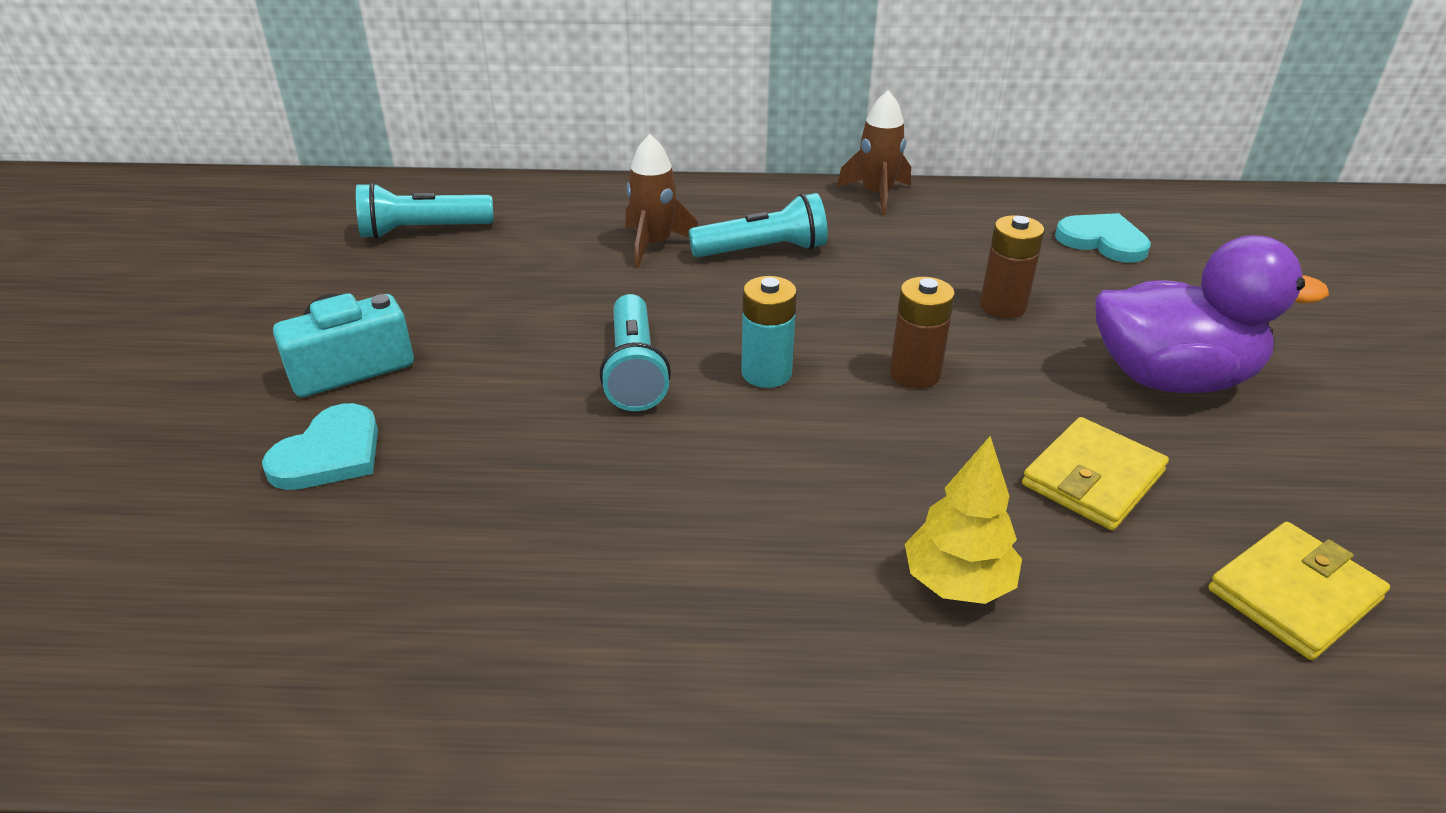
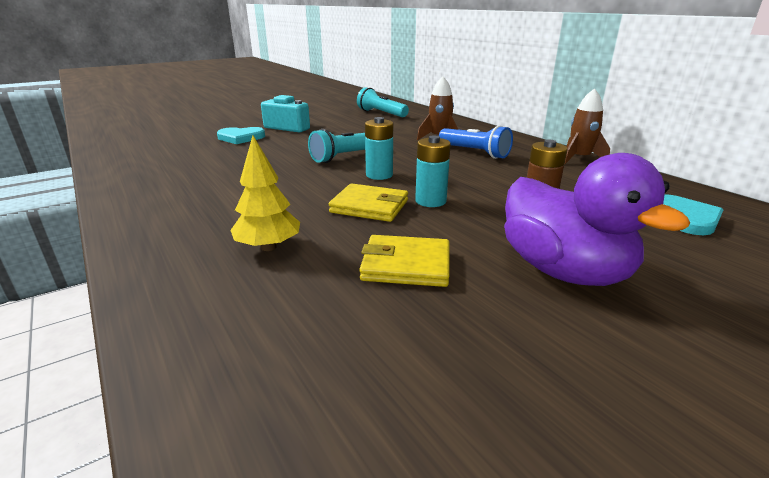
camera: 55 degrees right, 10 degrees down
turquoise flashlight [689,193,828,258] -> blue flashlight [439,125,513,159]
brown battery [890,277,955,389] -> turquoise battery [415,135,451,207]
yellow wallet [1208,522,1390,660] -> yellow wallet moved to [329,183,408,222]

